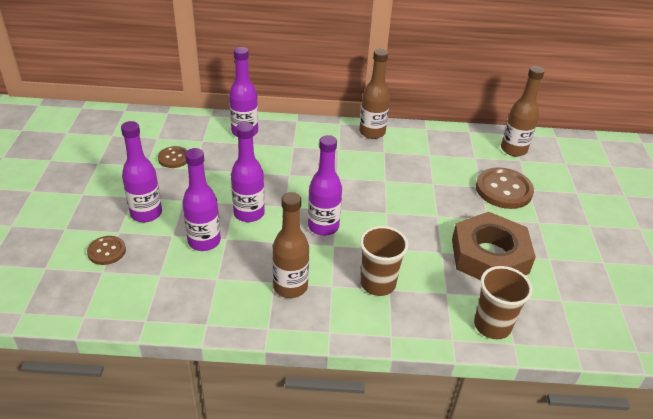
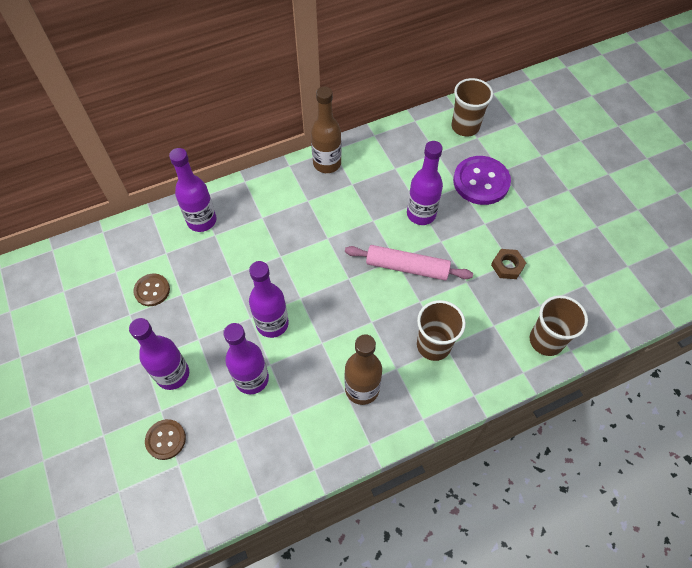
camera: 25 degrees left, 20 degrees up
purple bottle [308,135,342,236] -> purple bottle moved to [407,141,443,225]
brown nut [452,211,536,280] -> brown nut [491,249,526,279], size x0.41
brown button [476,167,534,209] -> purple button [453,156,511,205]
brown bottle [501,66,545,157] -> brown cup [451,78,493,136]
none -> pink rolling pin [345,245,473,280]

